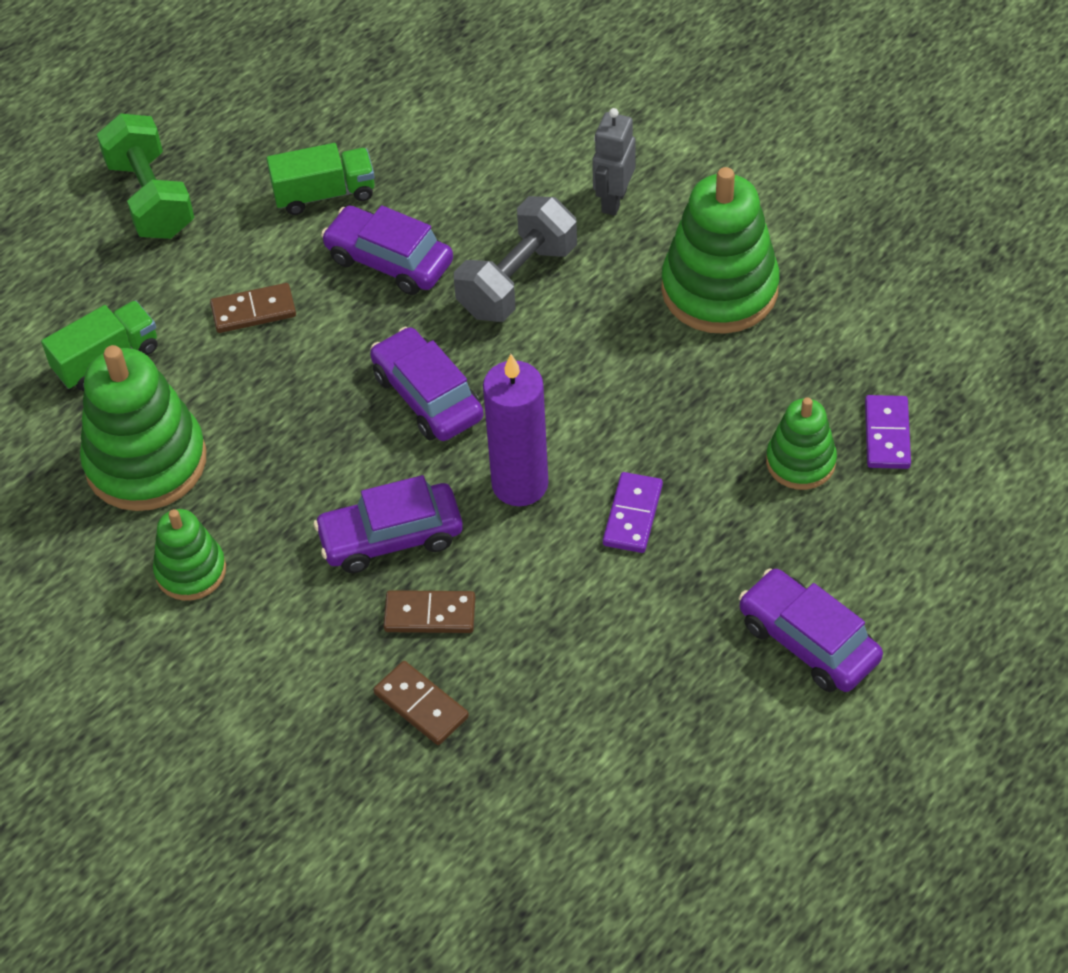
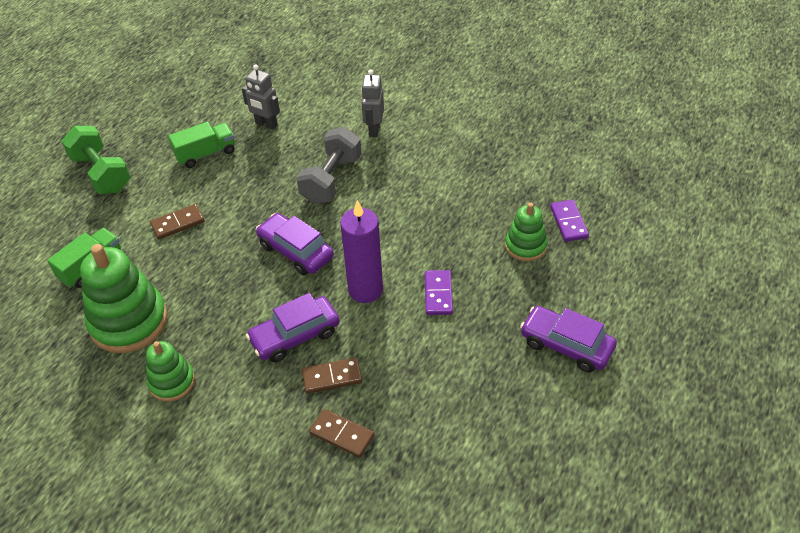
camera: 15 degrees left, 5 degrees down
purple car [321,205,453,295] -> none
green stacking toy [661,167,780,334] -> none
none -> grey robot [242,65,280,130]

